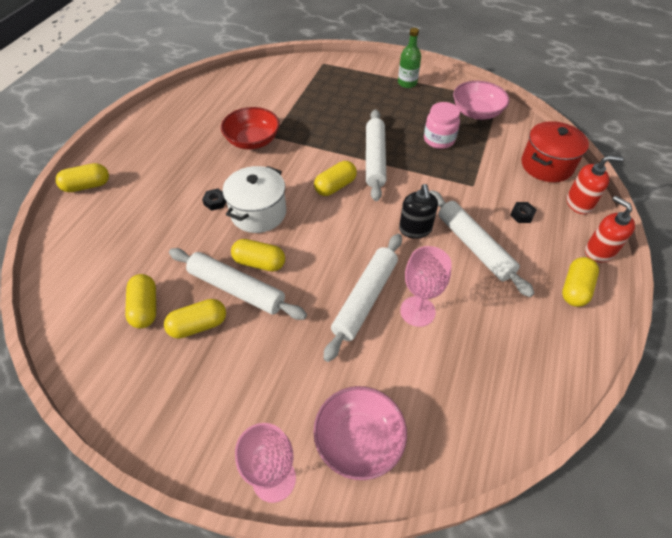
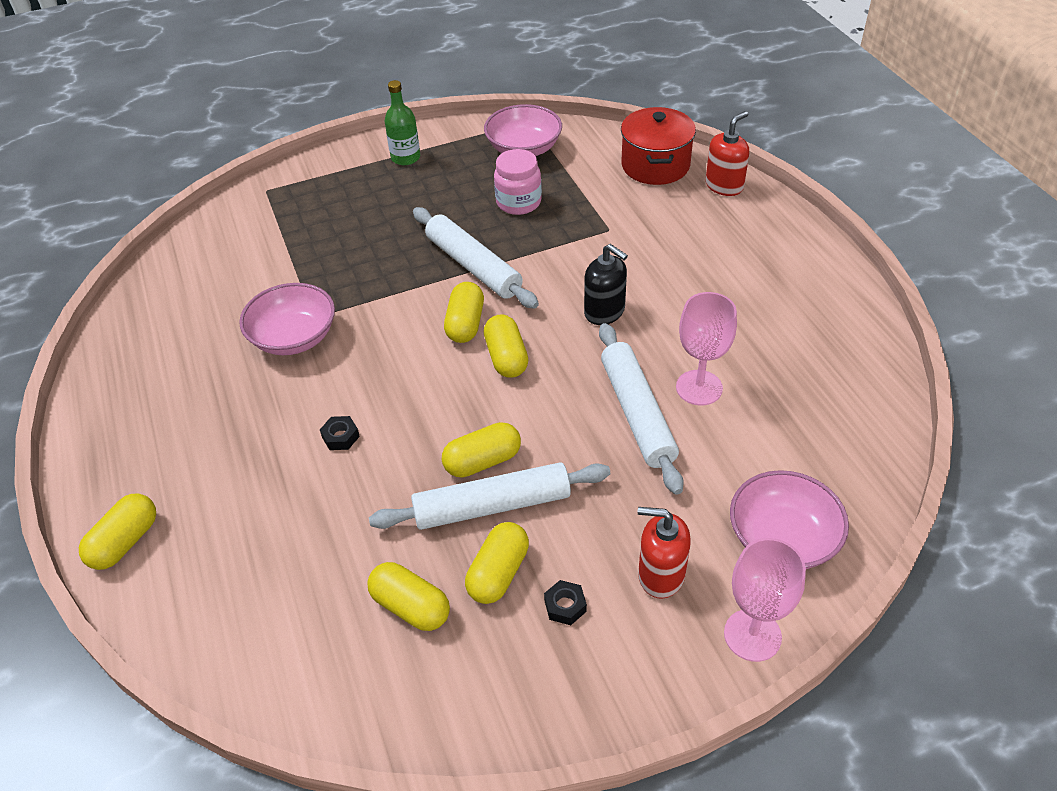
camera: 40 degrees left, 5 degrees down
red bowl [221,107,280,149] -> pink bowl [239,283,335,355]
white pot [223,166,286,233] -> none
white rolling pin [429,190,535,297] -> none
black nut [510,202,537,223] -> black nut moved to [544,580,587,625]
yellow capsule [562,257,599,307] -> yellow capsule moved to [484,314,528,378]
red soap dispenser [585,196,635,263] -> red soap dispenser moved to [638,507,691,599]

